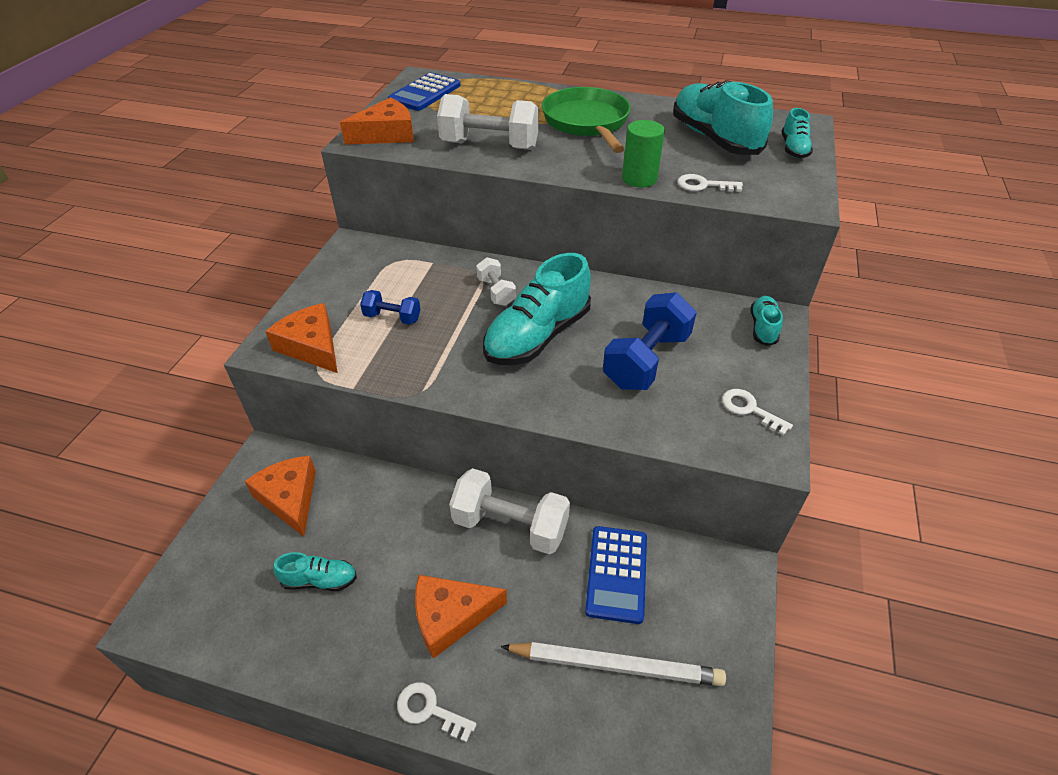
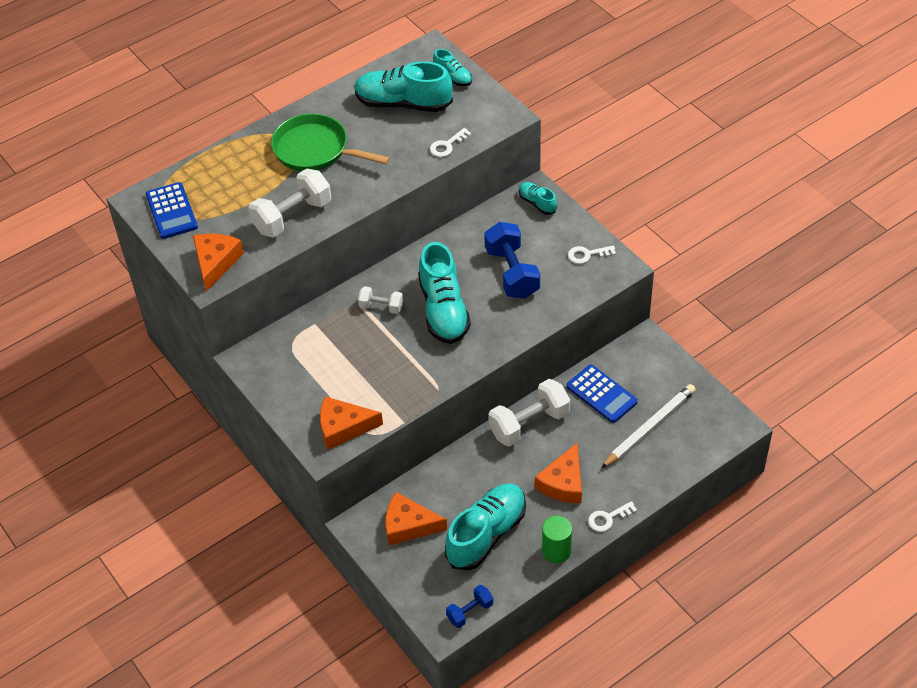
camera: 50 degrees left, 5 degrees up
turquoise shoe [274,552,357,591] -> turquoise shoe [445,483,526,571], size x2.02
blue dumbbell [360,290,421,325] -> blue dumbbell moved to [446,585,493,628]
green cylinder [622,120,665,188] -> green cylinder moved to [542,516,572,563]

